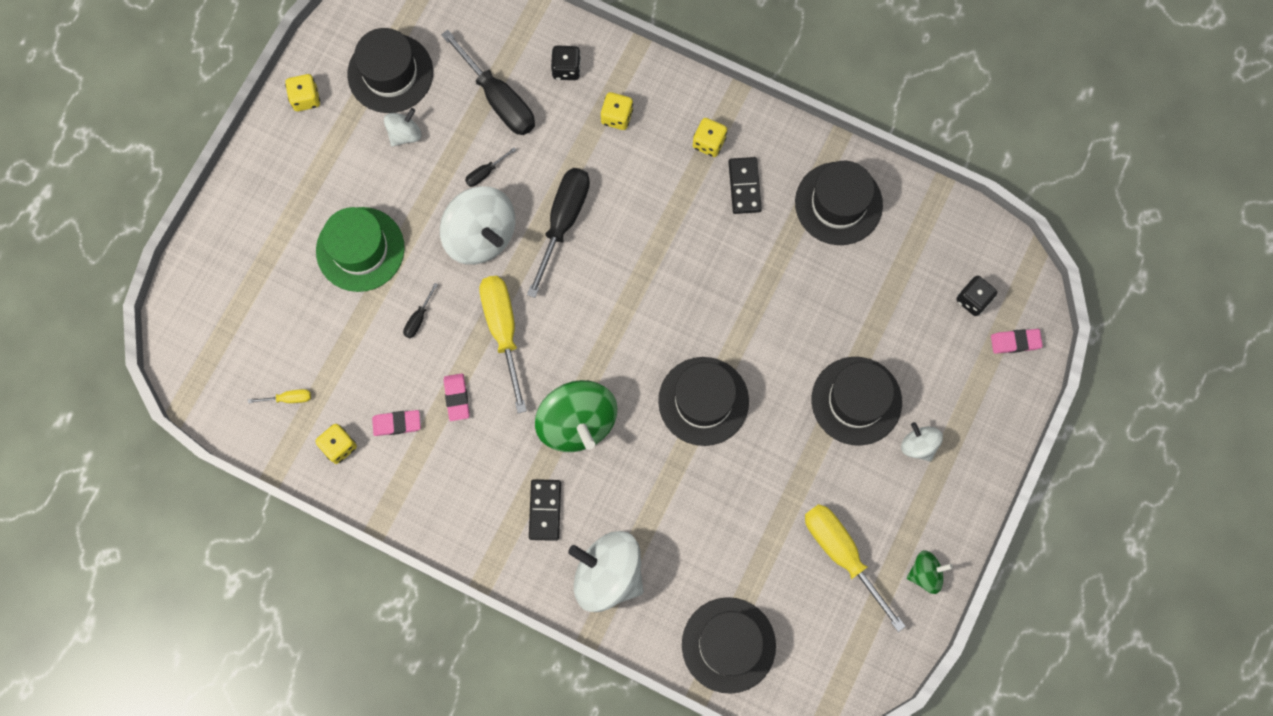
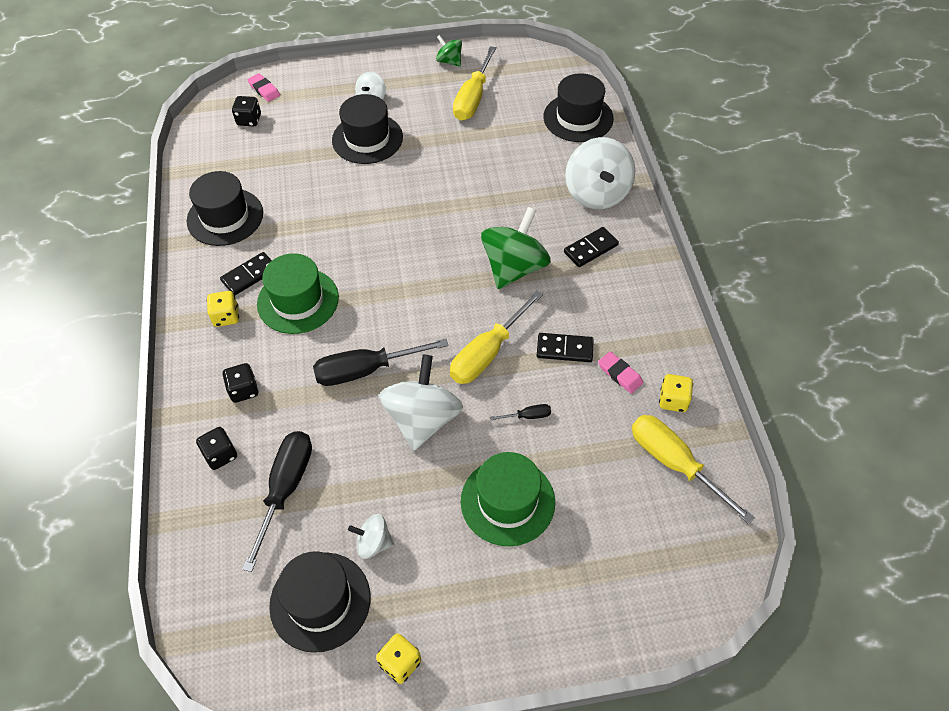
camera: 125 degrees left, 20 degrees down
yellow screwdriver [248,389,311,403] -> yellow screwdriver [632,415,755,524], size x2.28
pink eraser [444,373,470,421] -> black domino [537,333,594,362]
black screwdriver [465,147,516,187] -> none
yellow dice [601,92,633,130] -> black dice [222,363,259,403]
black hat [658,357,749,446] -> none
none -> green hat [257,253,339,334]

